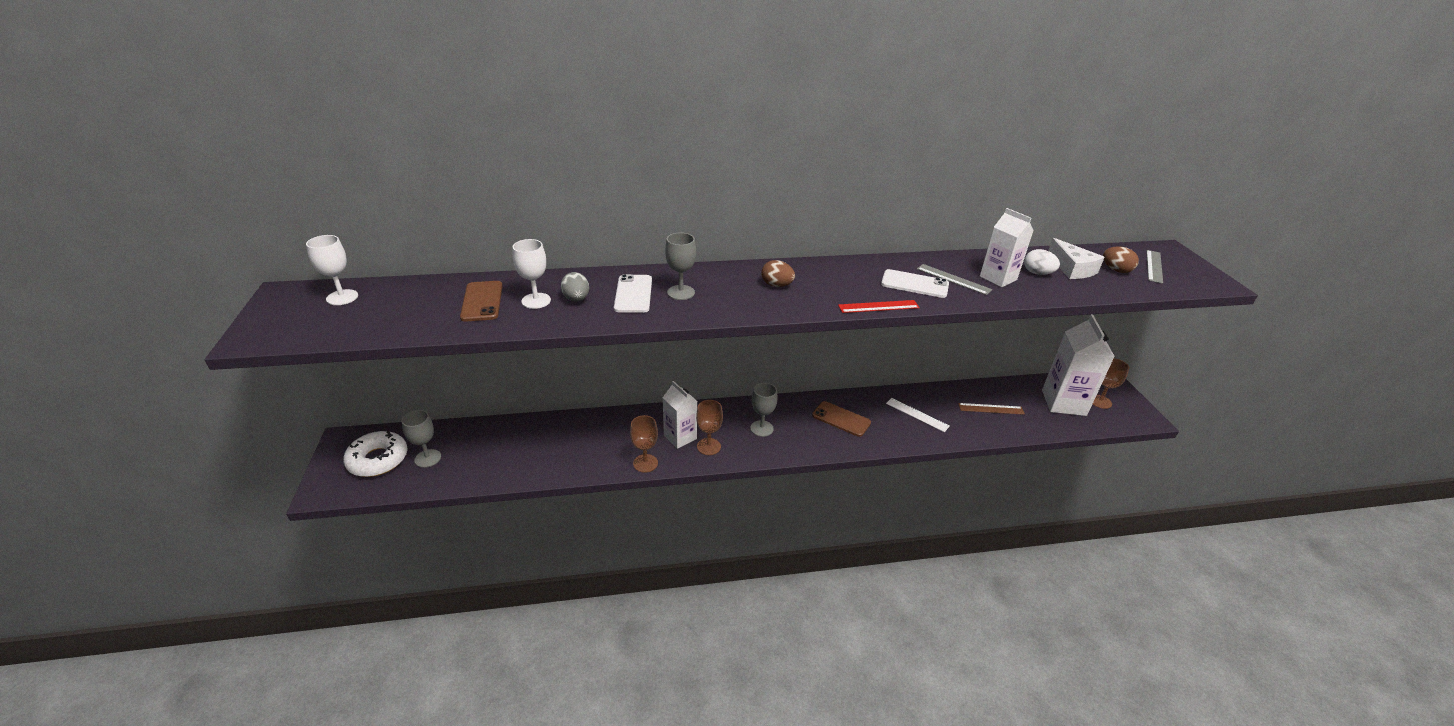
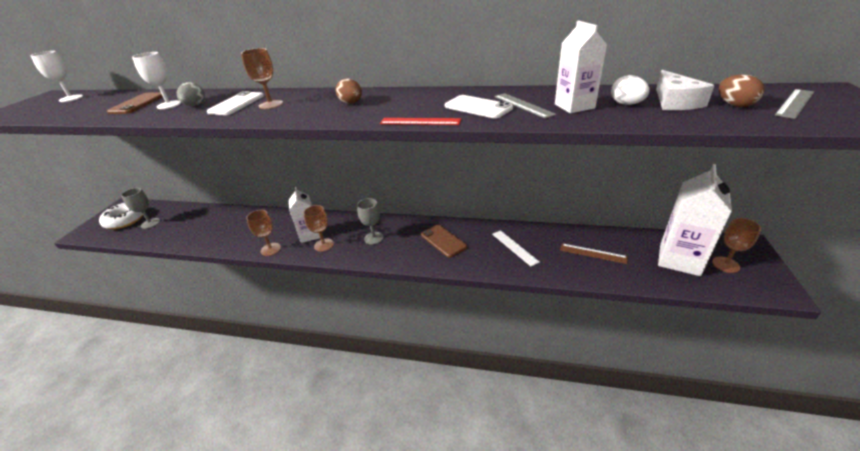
camera: 25 degrees right, 0 degrees up
grey goblet [665,233,696,300] -> brown goblet [241,48,283,109]

